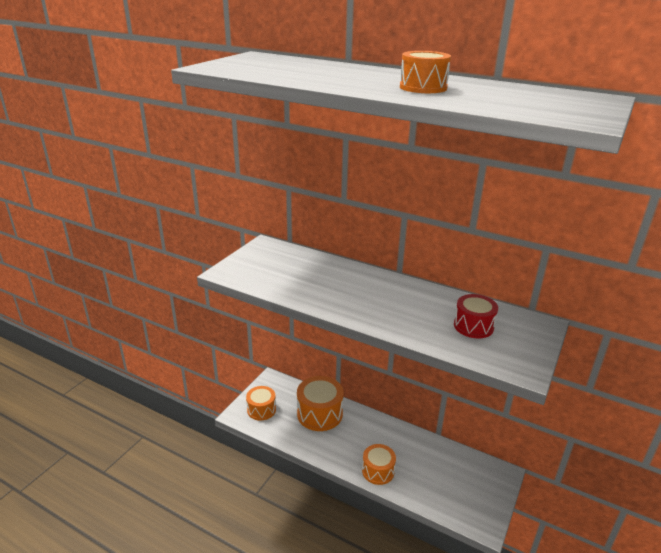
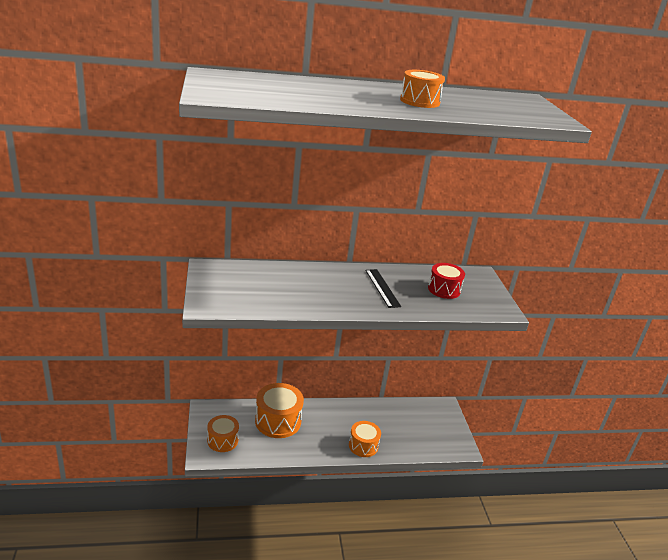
camera: 40 degrees left, 0 degrees up
none -> black ruler [365,269,401,308]

